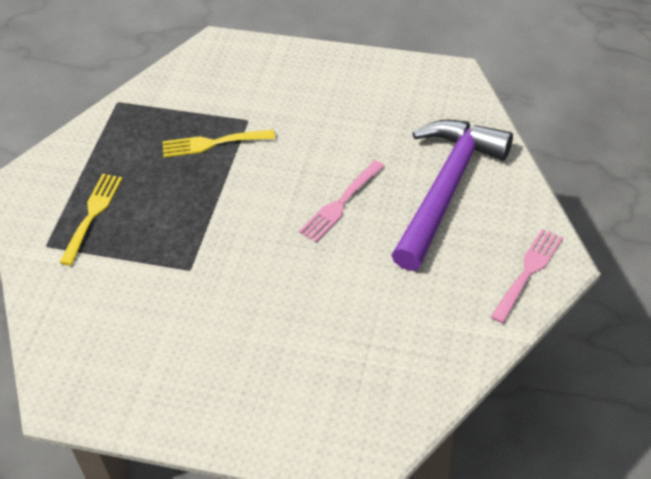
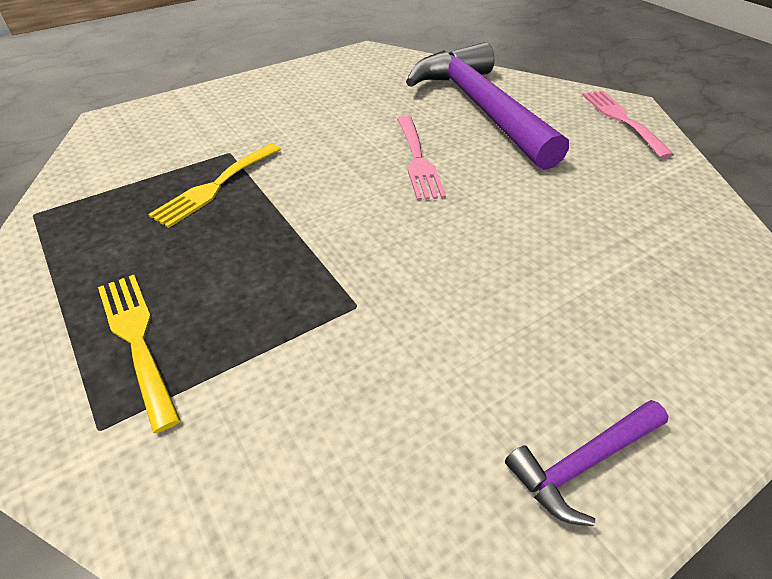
camera: 50 degrees left, 5 degrees down
none -> purple hammer [505,400,668,526]

